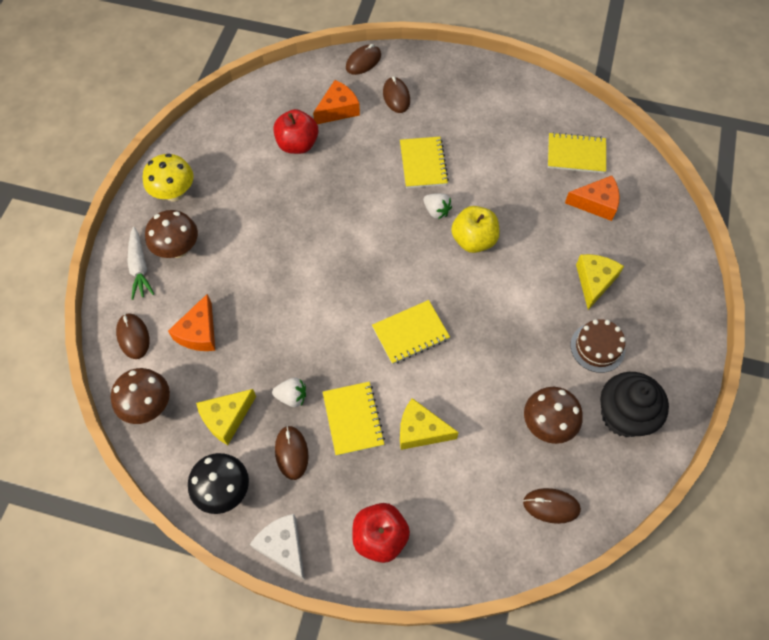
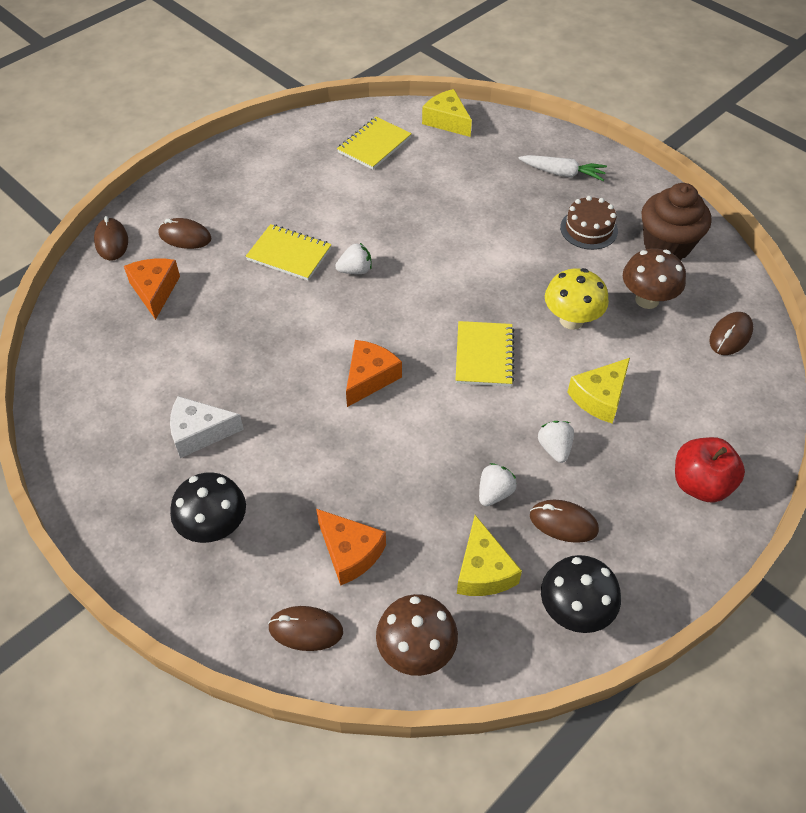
camera: 60 degrees left, 10 degrees down
white carrot [127,227,154,300] -> white carrot moved to [518,155,607,181]
yellow mushroom [143,154,193,201] -> yellow mushroom moved to [545,268,609,330]
brown mushroom [145,210,198,258] -> black mushroom [170,472,246,543]
white cheese [250,514,305,580] -> white cheese moved to [170,396,244,458]
red apple [273,109,318,154] -> none
yellow notebook [323,382,385,456] -> white strawberry [538,421,574,463]
yellow apple [451,206,499,253] -> none
orange cheese [565,176,620,221] -> orange cheese moved to [346,340,402,407]
yellow cheese [576,254,624,310] -> yellow cheese moved to [422,89,472,137]
black cupcake [600,372,669,437] -> brown cupcake [641,183,711,260]

